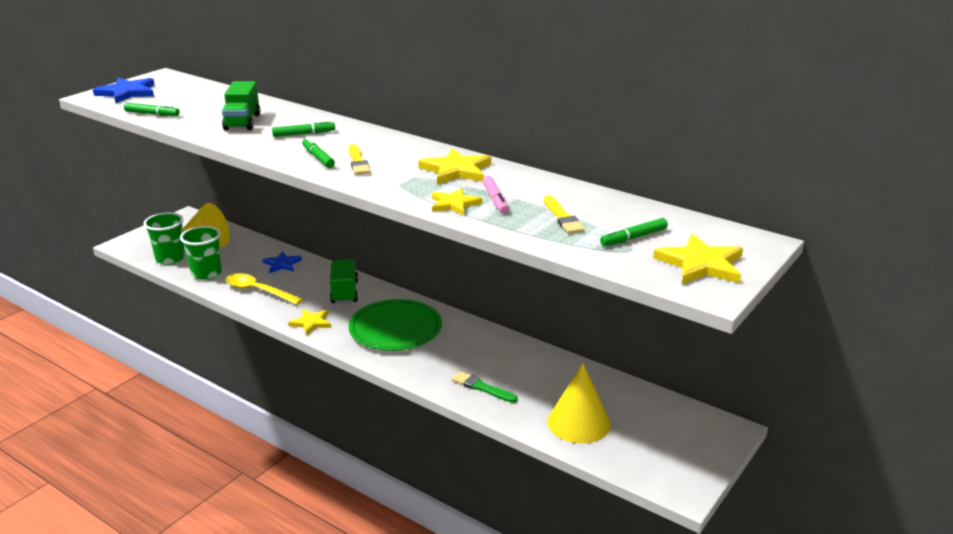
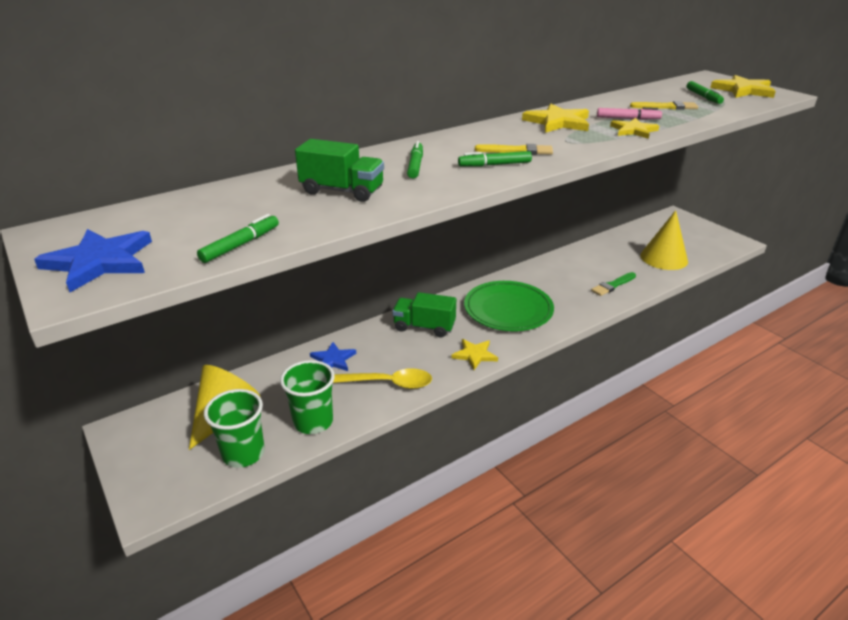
camera: 70 degrees left, 5 degrees up
yellow spoon [226,273,303,305] -> yellow spoon turned 135 degrees counterclockwise [333,368,432,389]

